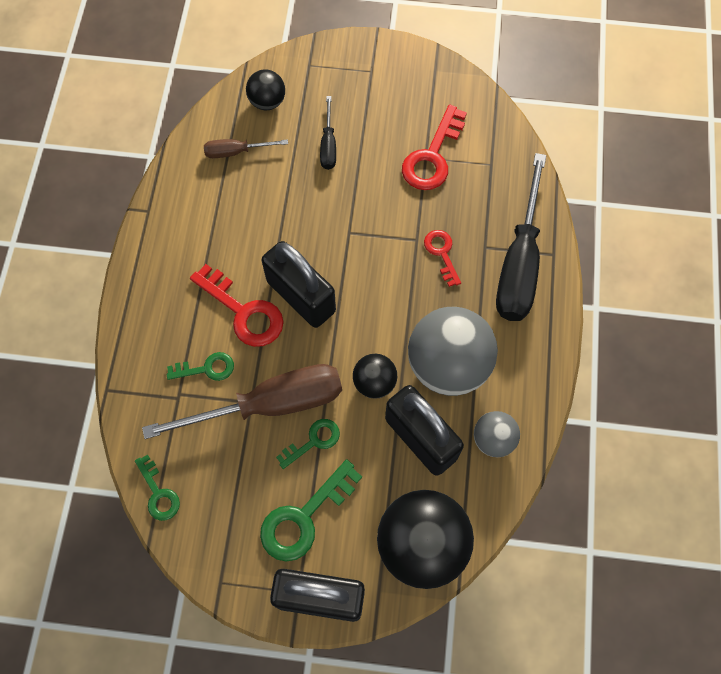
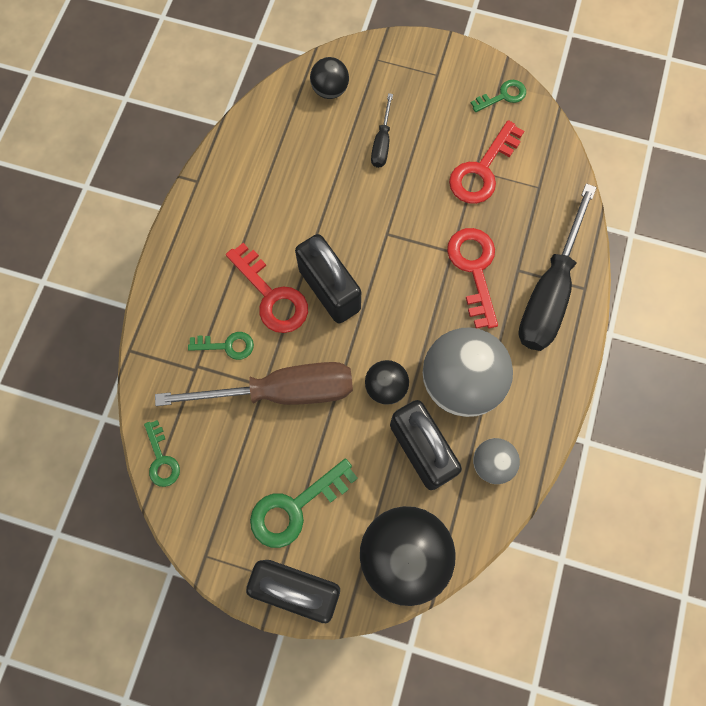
camera: 10 degrees right, 5 degrees up
brown screwdriver [204,139,288,158] -> none
green key [276,419,340,469] -> green key moved to [471,80,526,112]
red key [424,230,461,287] -> red key [447,228,498,328], size x1.69

